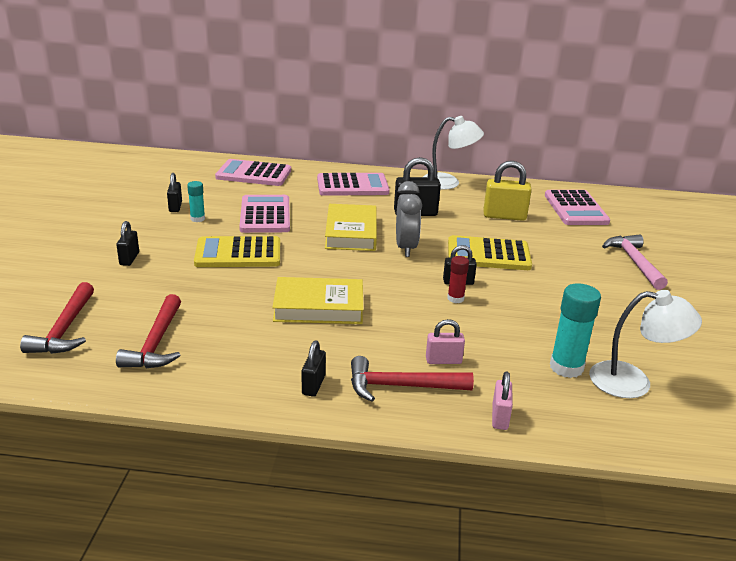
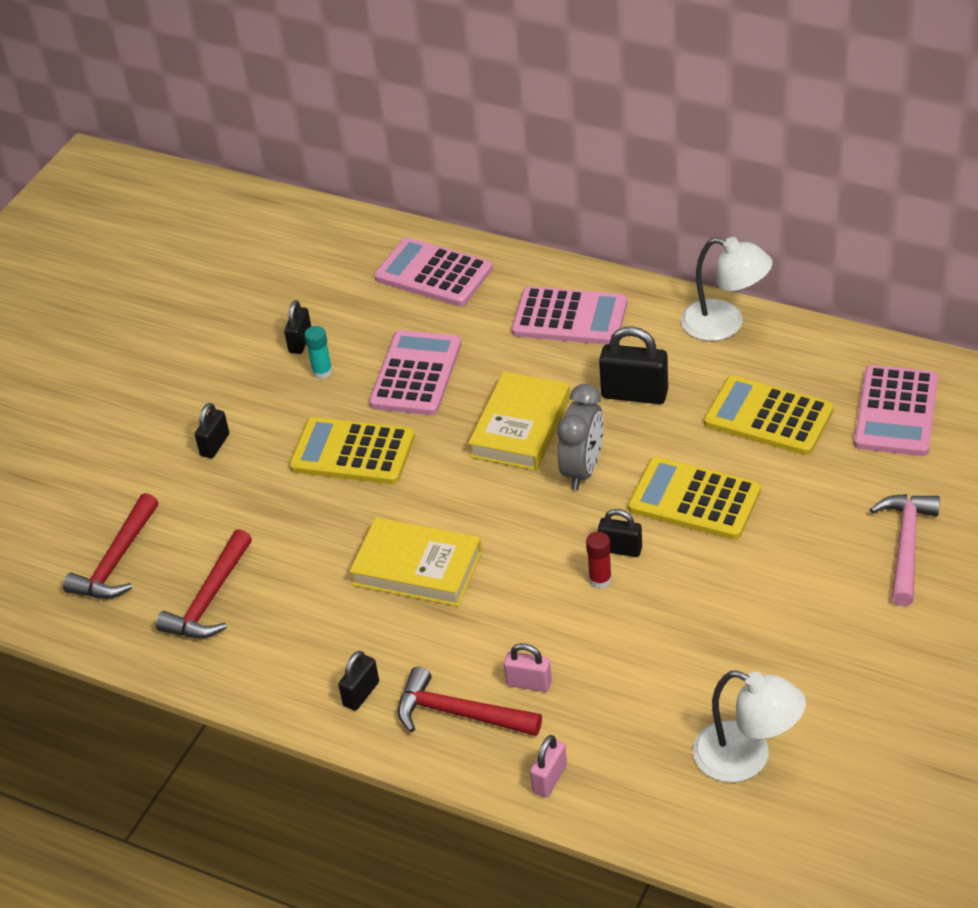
camera: 25 degrees right, 15 degrees up
yellow padlock [483,161,532,221] -> yellow calculator [704,376,834,455]
turquoise glue stick [550,283,601,378] -> none

